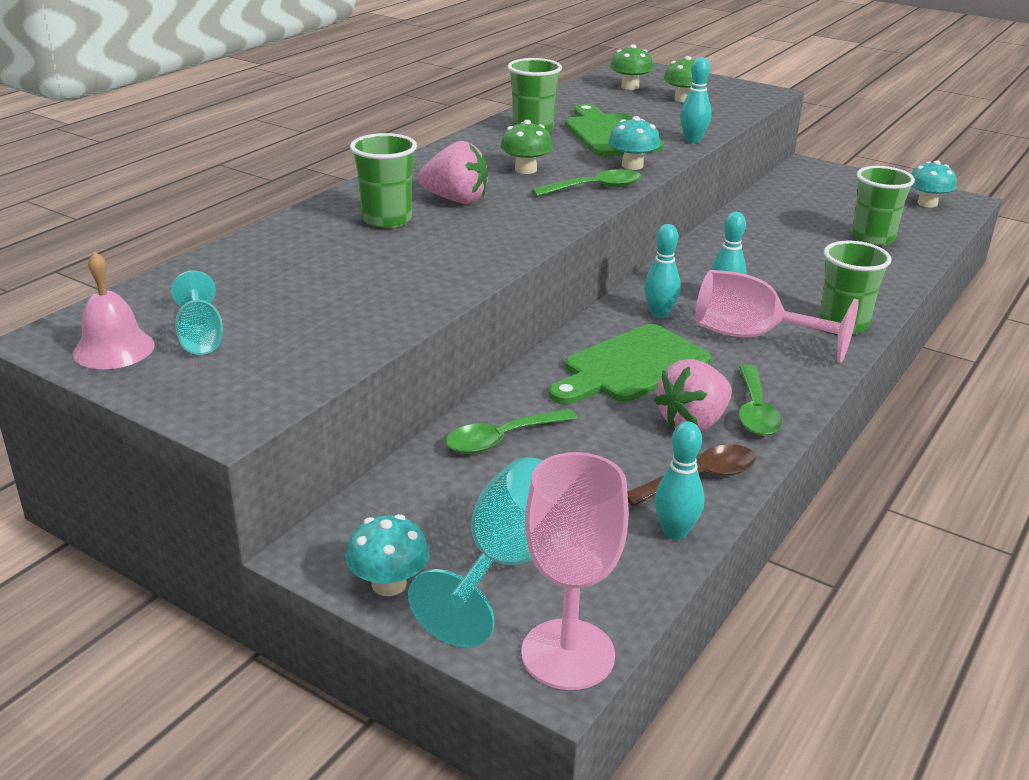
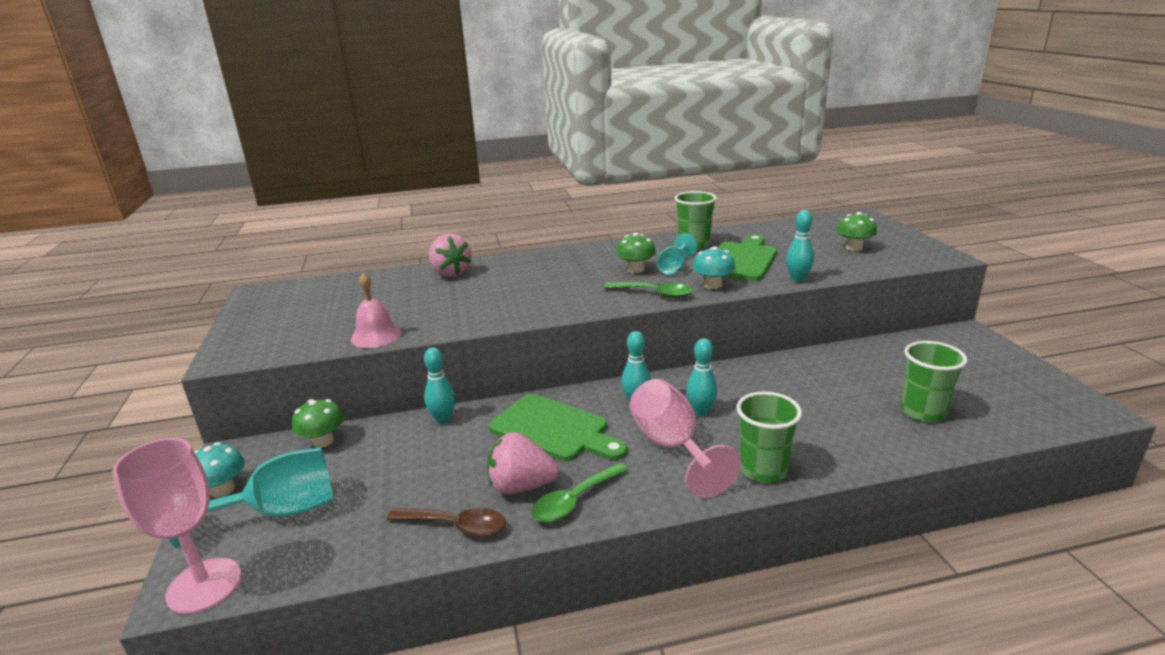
camera: 45 degrees right, 5 degrees down
pink bell [73,251,155,369] -> pink bell moved to [351,273,402,348]
turquoise goblet [171,271,223,355] -> turquoise goblet moved to [656,234,697,275]
green cup [350,133,417,228] -> none
pink strawberry [418,141,488,204] -> pink strawberry moved to [429,234,472,277]
green spoon [446,409,578,454] -> none
green cutting board [549,324,711,404] -> green cutting board turned 150 degrees counterclockwise [489,394,628,461]
green mushroom [610,44,653,90] -> green mushroom moved to [292,399,344,448]
turquoise bowling pin [655,421,705,540] -> turquoise bowling pin moved to [424,348,455,424]
turquoise mushroom [911,160,956,208] -> none

